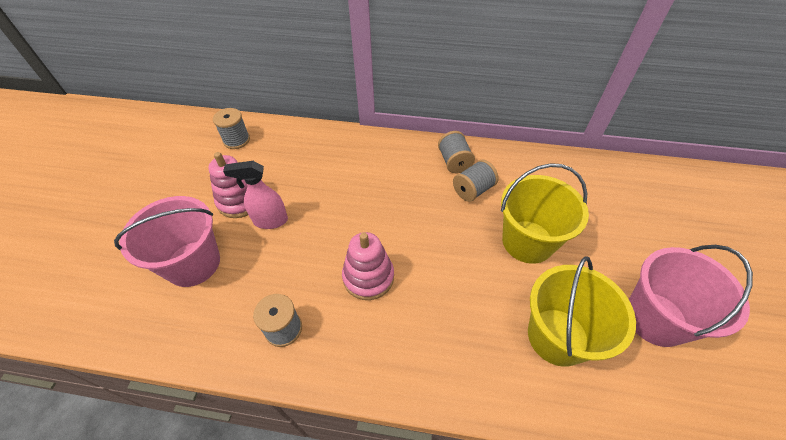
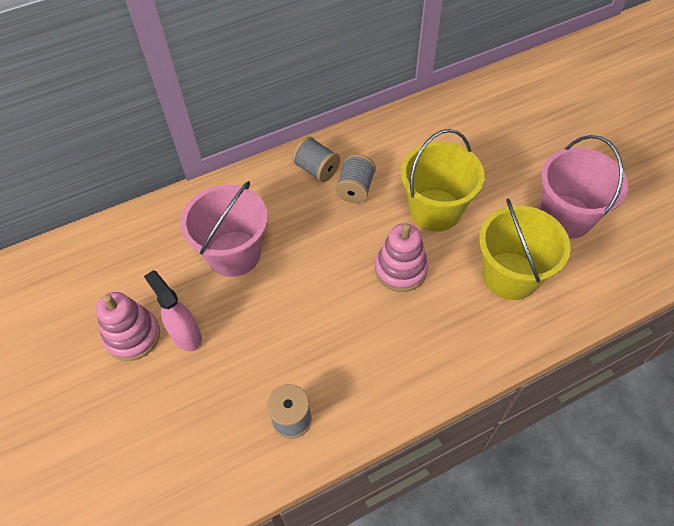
camera: 35 degrees left, 5 degrees up
pink bucket [114,196,220,287] -> pink bucket moved to [181,181,268,277]
grey spool [213,108,250,149] -> none
pink spray bottle [223,161,288,229] -> pink spray bottle turned 90 degrees clockwise [144,270,202,351]
pink stacking toy [342,232,394,300] -> pink stacking toy moved to [375,223,428,292]

